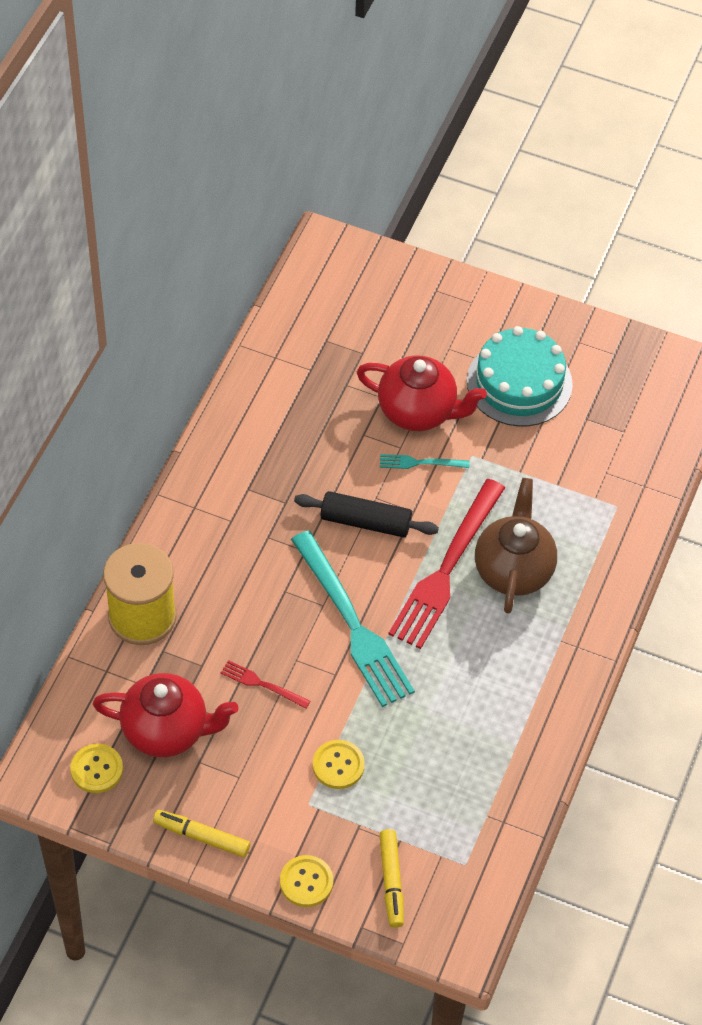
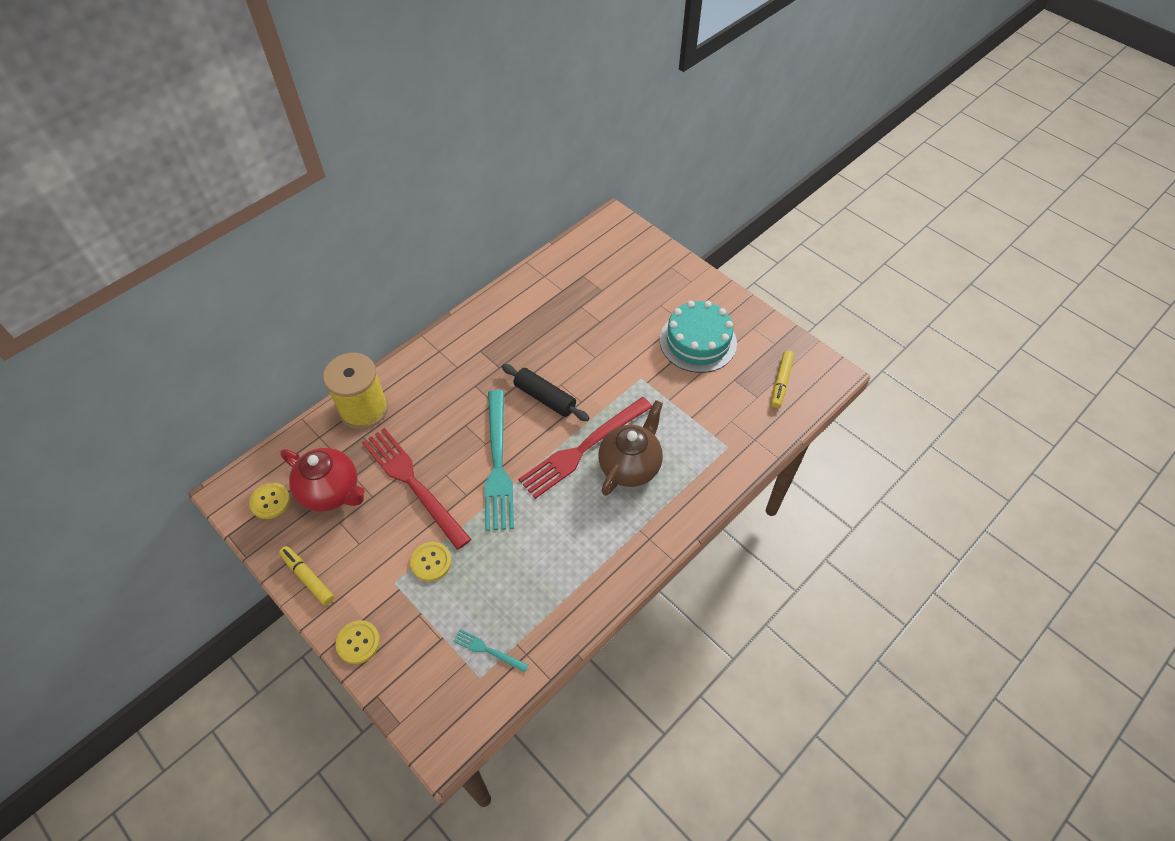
camera: 25 degrees right, 0 degrees up
red fork [221,660,310,709] -> red fork [362,428,471,550], size x2.27
red teapot [357,355,487,431] -> none
yellow marker [379,829,404,928] -> yellow marker moved to [771,351,794,408]
turquoise fork [380,454,470,469] -> turquoise fork moved to [453,629,529,672]

